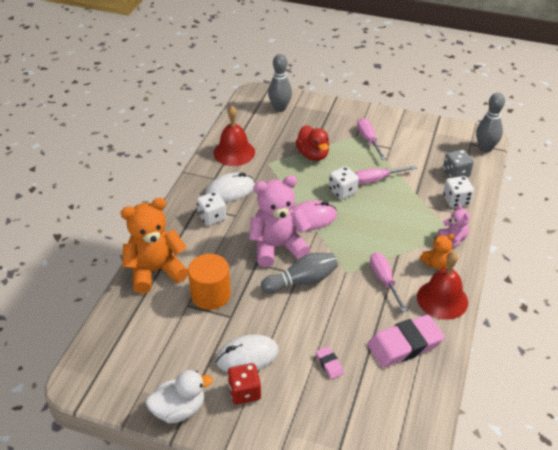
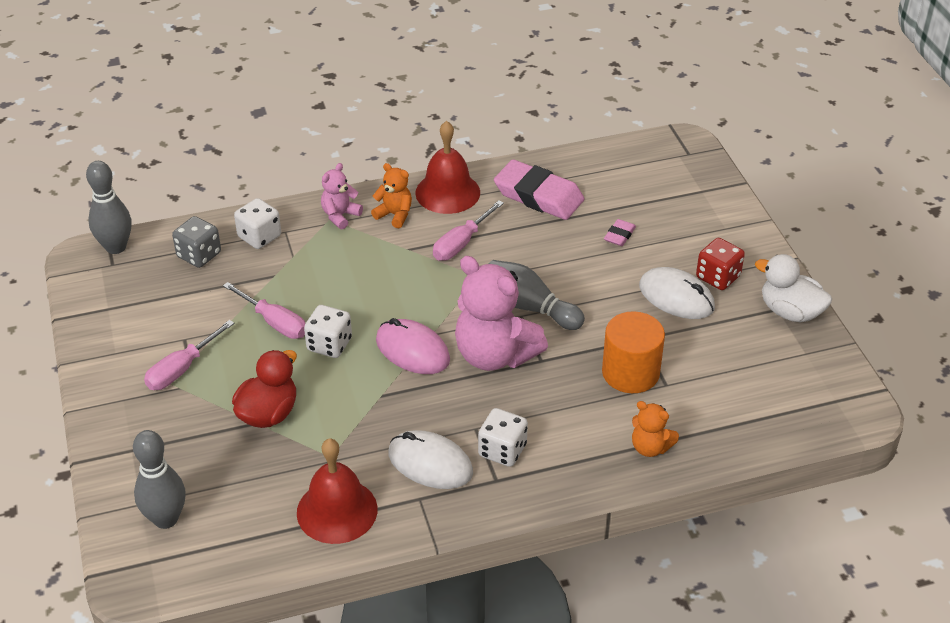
camera: 125 degrees left, 0 degrees up
orange teddy bear [120,198,188,294] -> orange teddy bear [632,401,679,457], size x0.50

